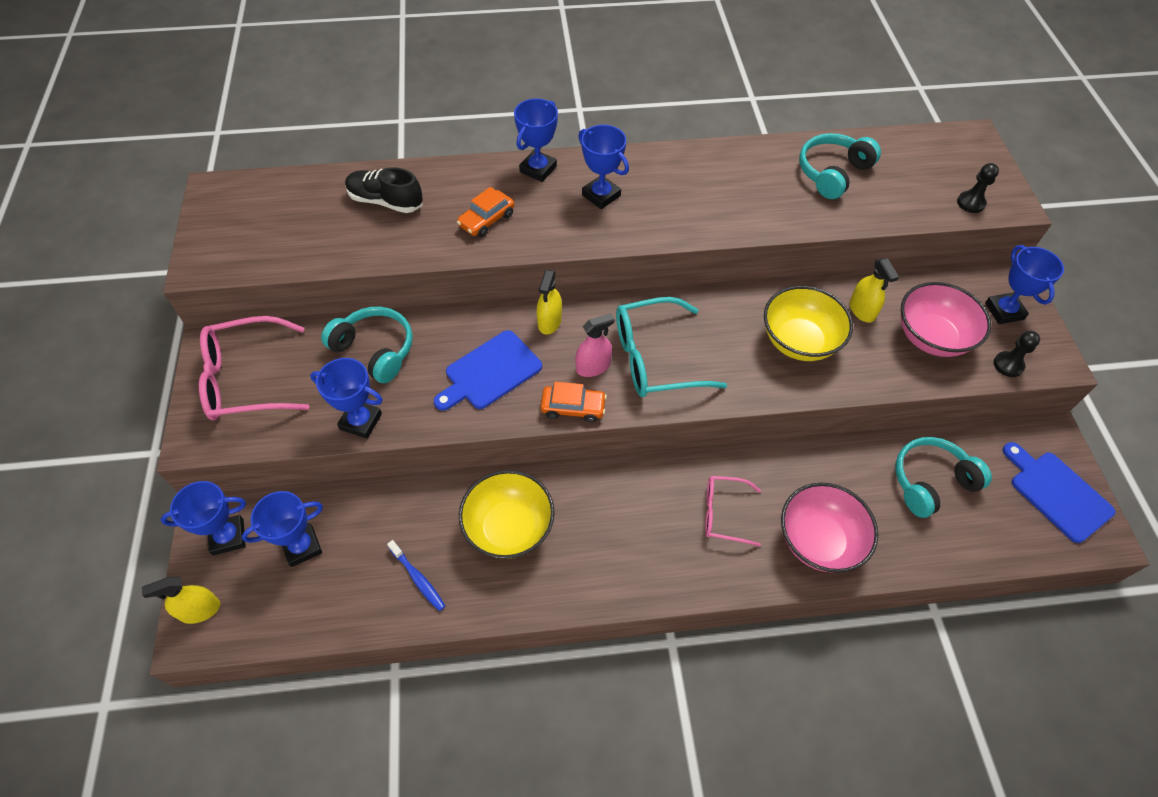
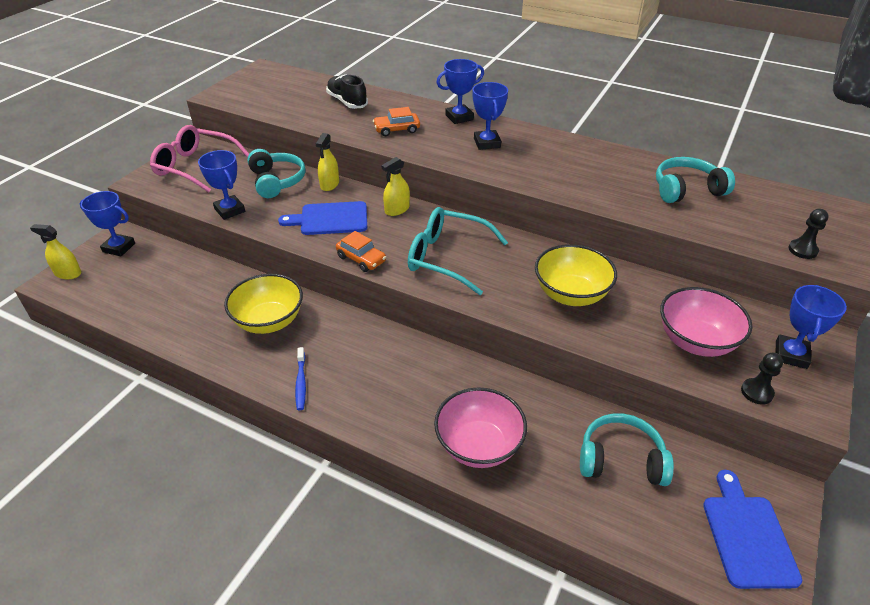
camera: 35 degrees right, 15 degrees down
blue trophy [242,491,323,567] -> none
blue toothbrush [387,540,445,611] -> blue toothbrush moved to [295,347,306,411]
pink spray bottle [576,313,615,377] -> none
pink glasses [705,476,761,547] -> none
yellow spray bottle [850,258,899,323] -> yellow spray bottle moved to [316,133,339,191]

